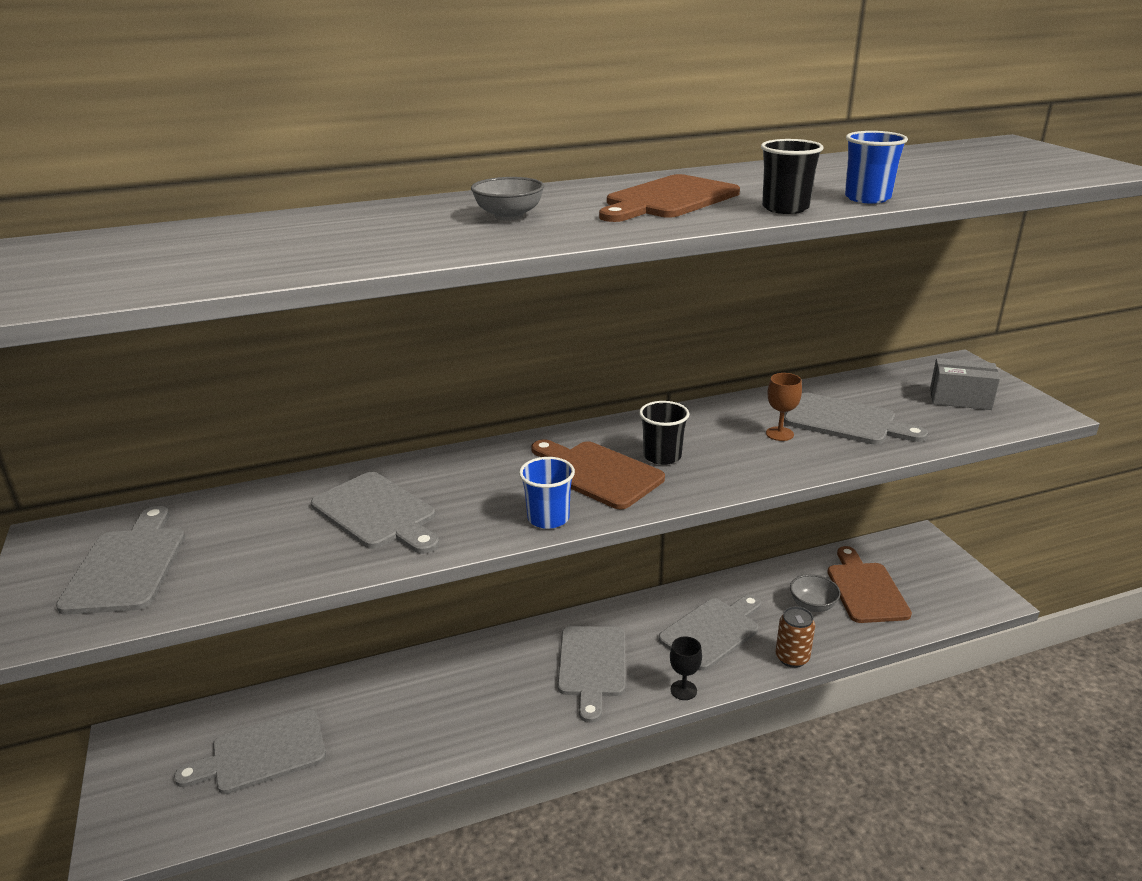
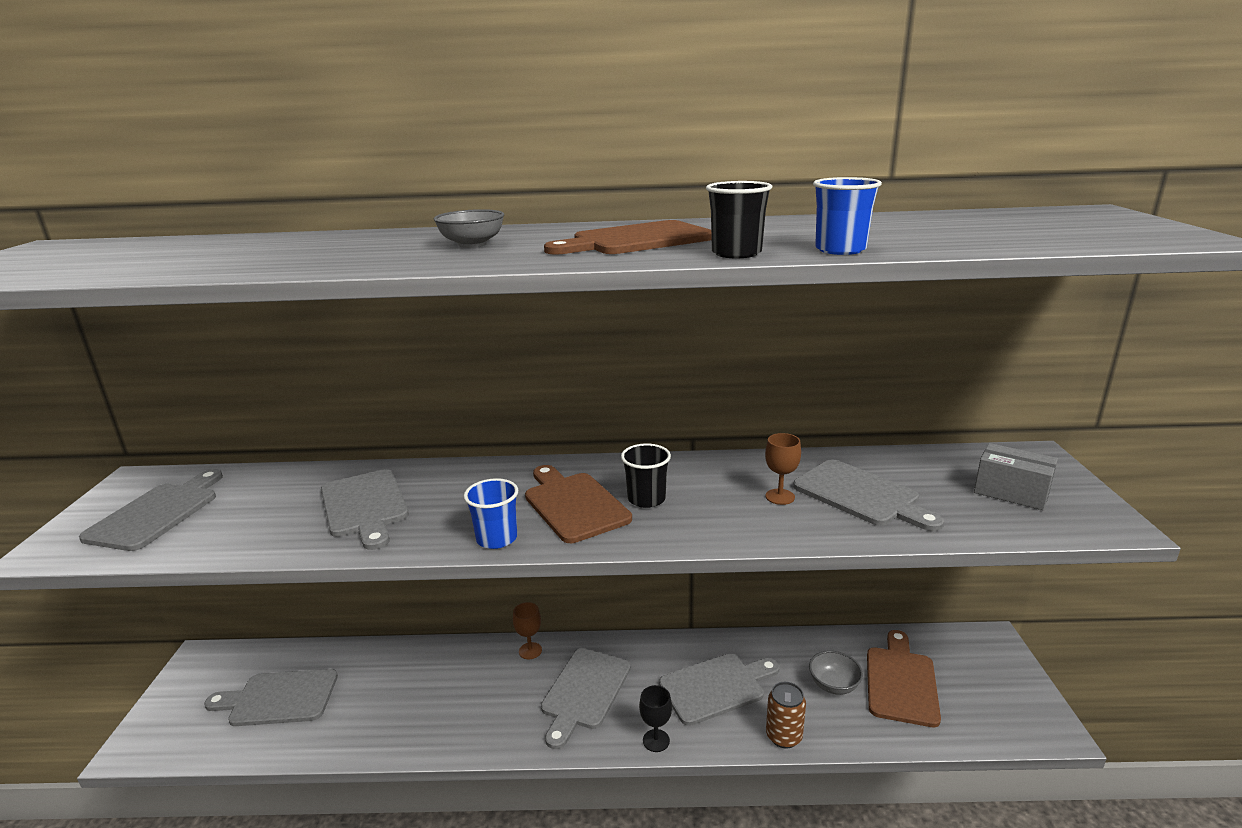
camera: 20 degrees right, 5 degrees down
none -> brown goblet [513,602,542,659]

